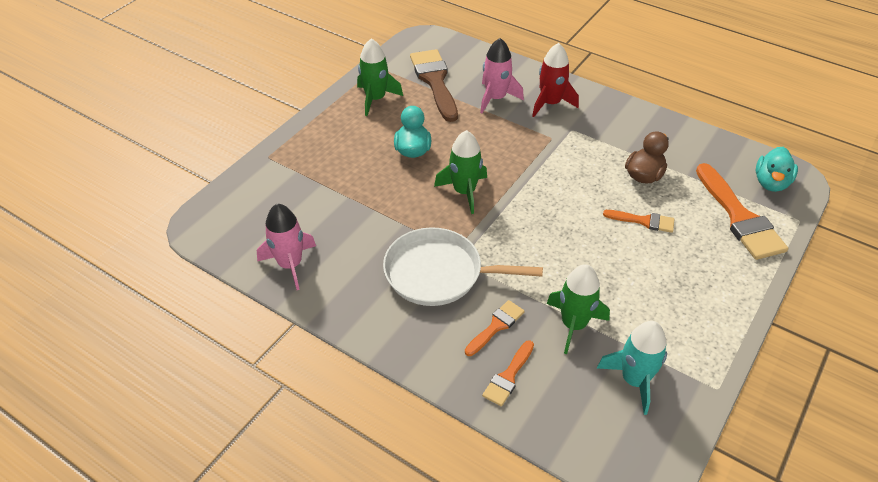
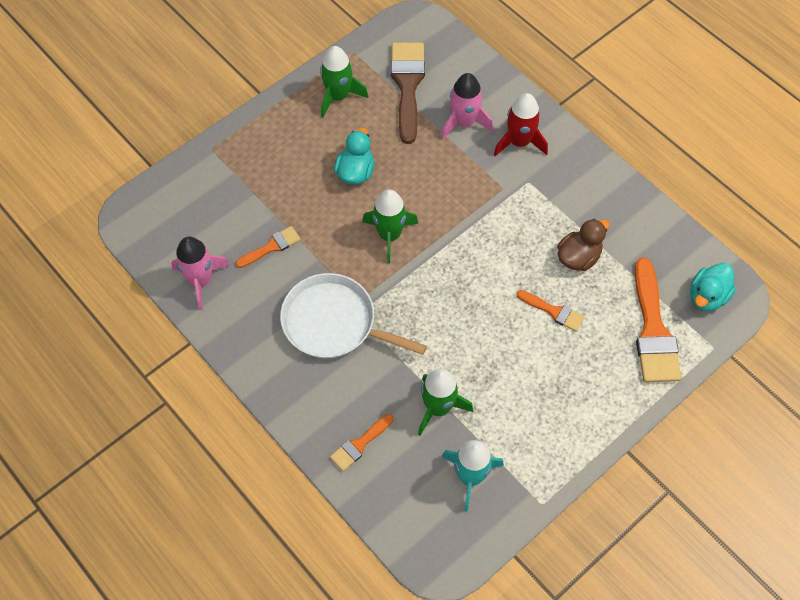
camera: 15 degrees right, 15 degrees up
orange brush [465,300,525,356] -> orange brush moved to [236,226,301,268]

